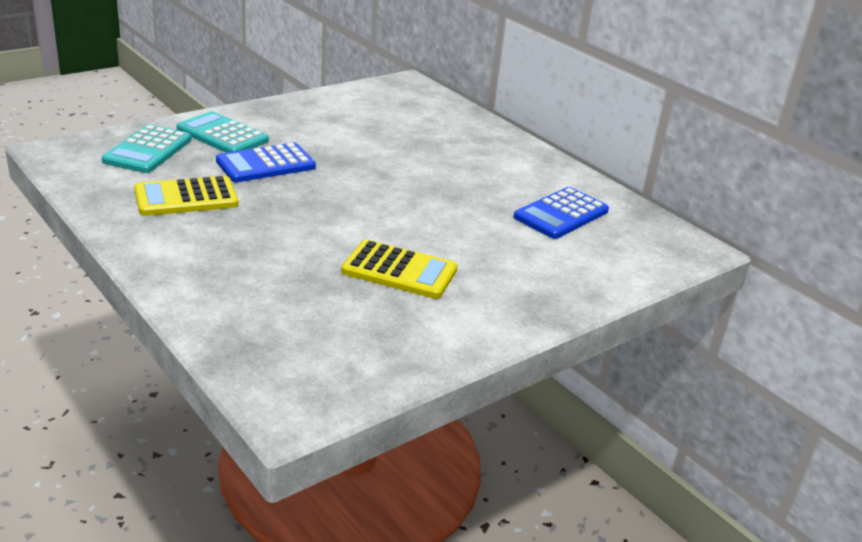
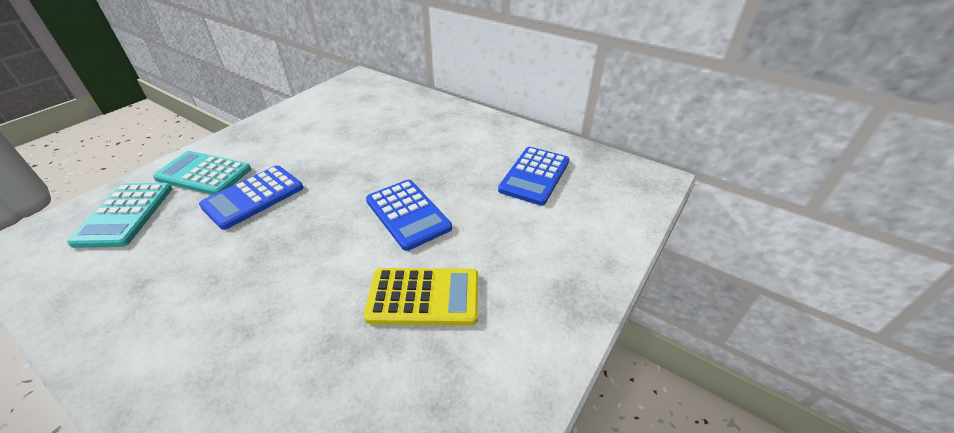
camera: 15 degrees left, 10 degrees up
yellow calculator [134,176,238,216] -> none
none -> blue calculator [366,180,452,251]

